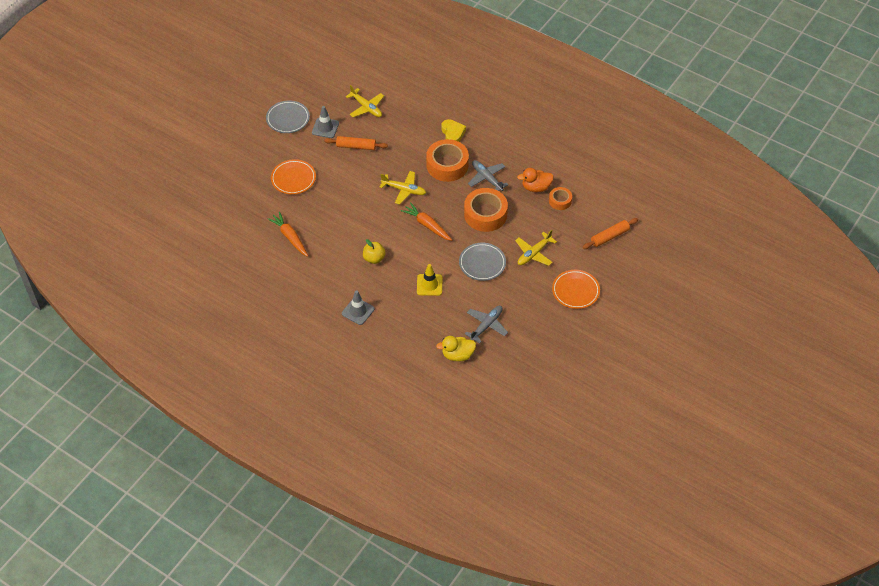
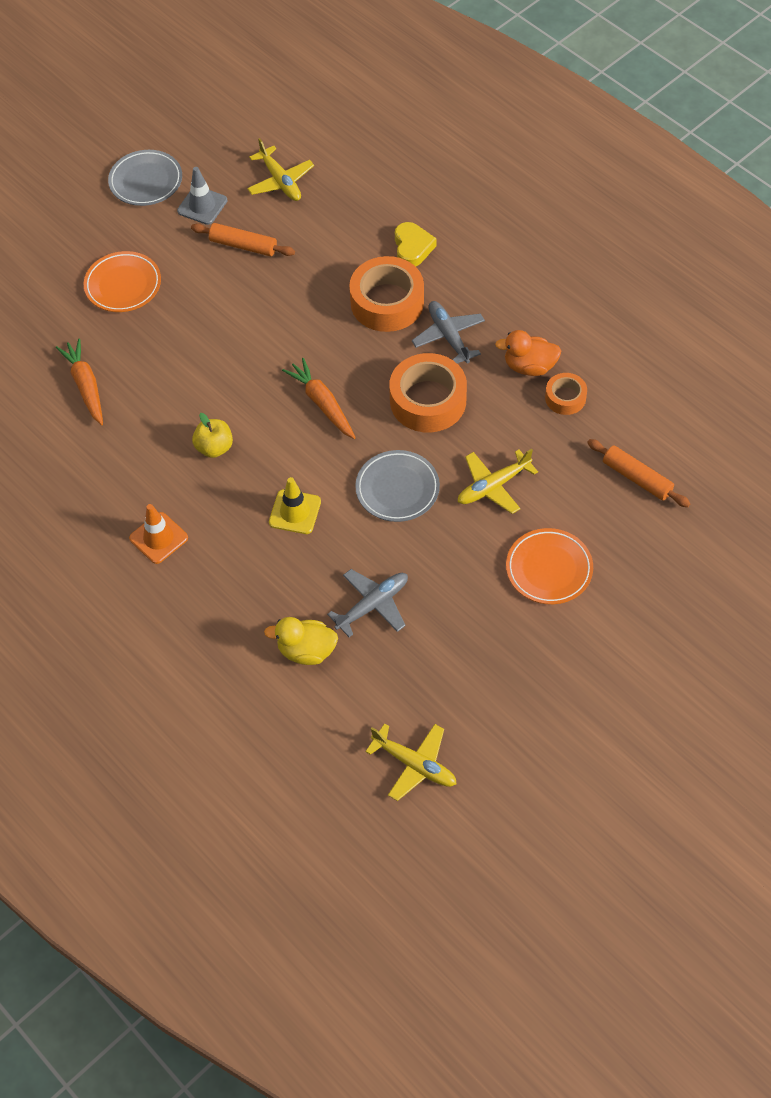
camera: 15 degrees right, 5 degrees up
grey traffic cone [342,290,374,325] -> orange traffic cone [129,504,188,564]
yellow plane [380,171,426,204] -> yellow plane moved to [365,723,457,801]
orange rolling pin [583,218,638,249] -> orange rolling pin turned 60 degrees clockwise [587,439,691,507]

